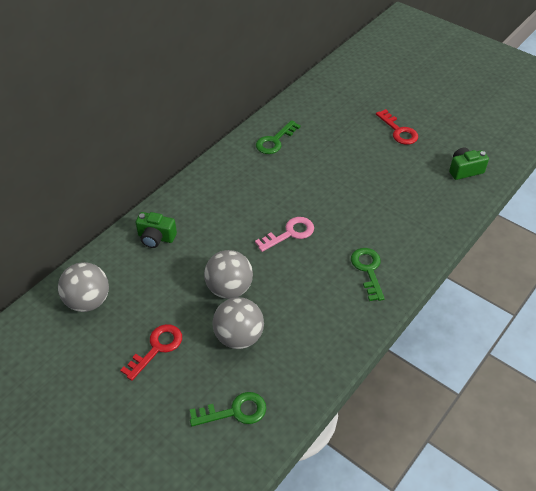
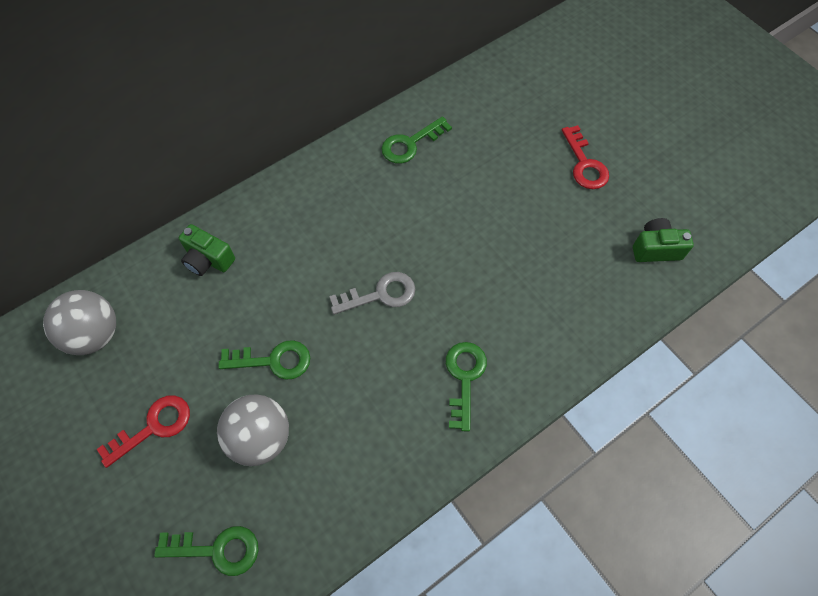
camera: 15 degrees right, 15 degrees up
grey ball [204,250,253,299] -> green key [218,340,310,380]
pink key [255,217,314,252] -> grey key [329,272,415,315]

